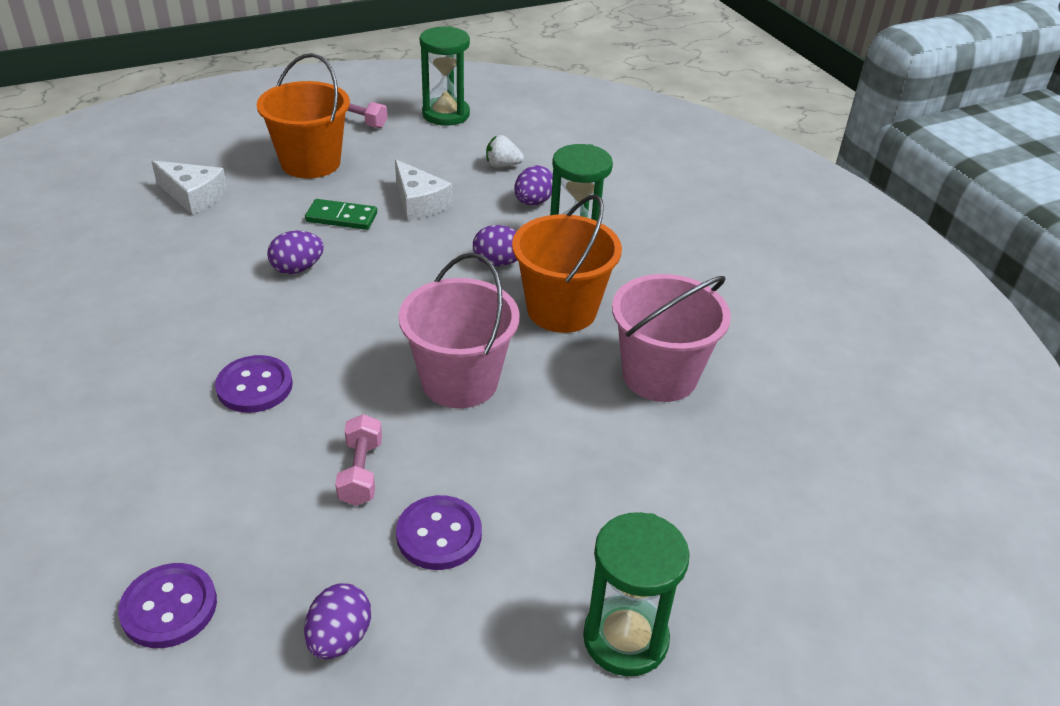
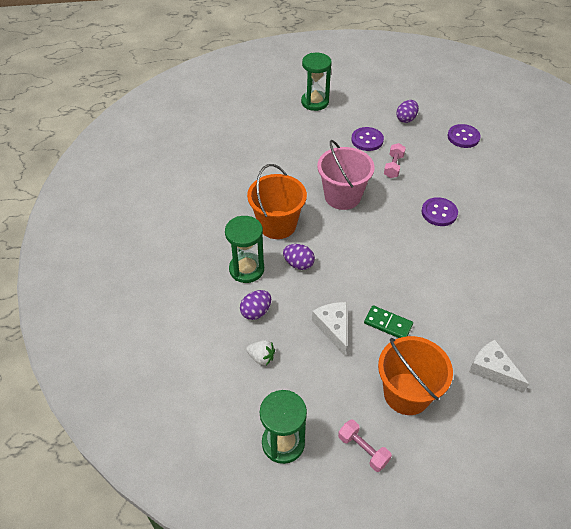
camera: 160 degrees left, 10 degrees up
purple egg [267,231,324,274] -> none
pink bucket [612,274,731,402] -> none

